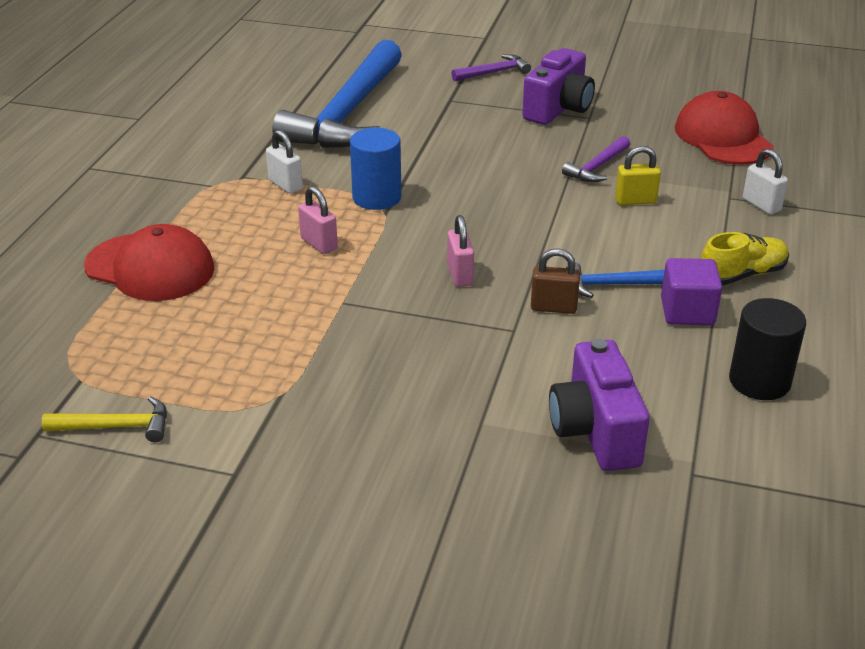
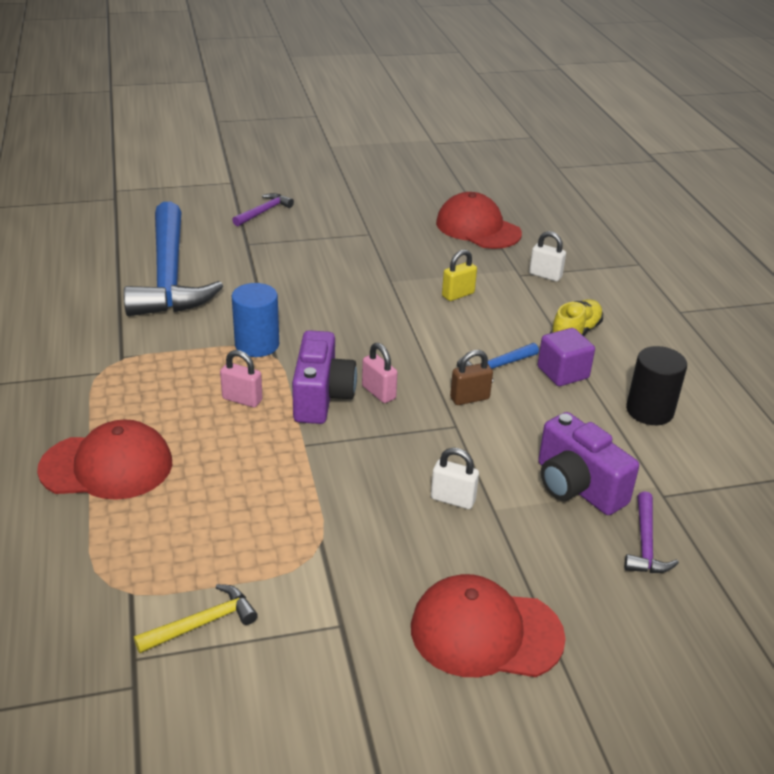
camera: 30 degrees left, 0 degrees up
white padlock [266,130,303,194] -> white padlock moved to [431,448,479,509]
purple camera [522,48,595,125] -> purple camera moved to [292,330,357,424]
purple hammer [562,136,630,182] -> purple hammer moved to [624,491,679,573]
none -> red cap [411,574,566,677]

